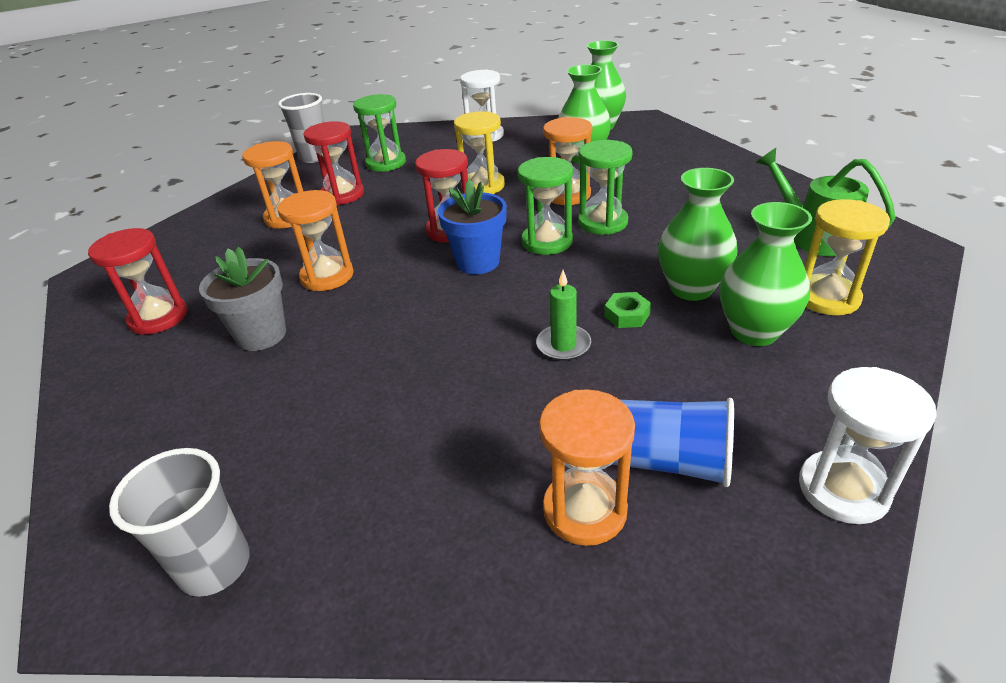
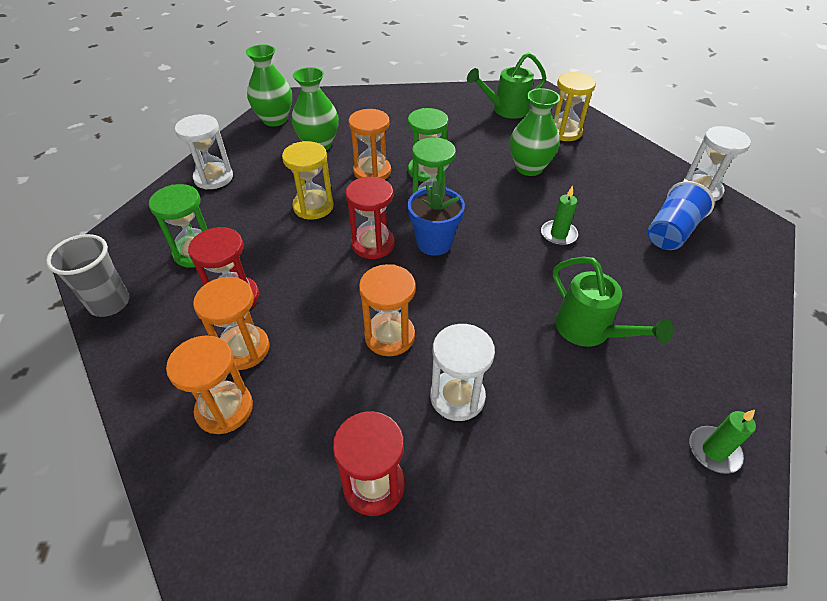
camera: 70 degrees left, 10 degrees up
grey cup [109,448,249,597] -> green candle [689,410,756,474]
grey flower pot [199,247,286,351] -> white hourglass [430,324,495,421]
orange hourglass [539,389,635,546] -> orange hourglass moved to [166,335,253,434]
green nut [604,292,651,328] -> none
green vase [720,202,812,346] -> none
none -> green watering can [553,256,673,347]

